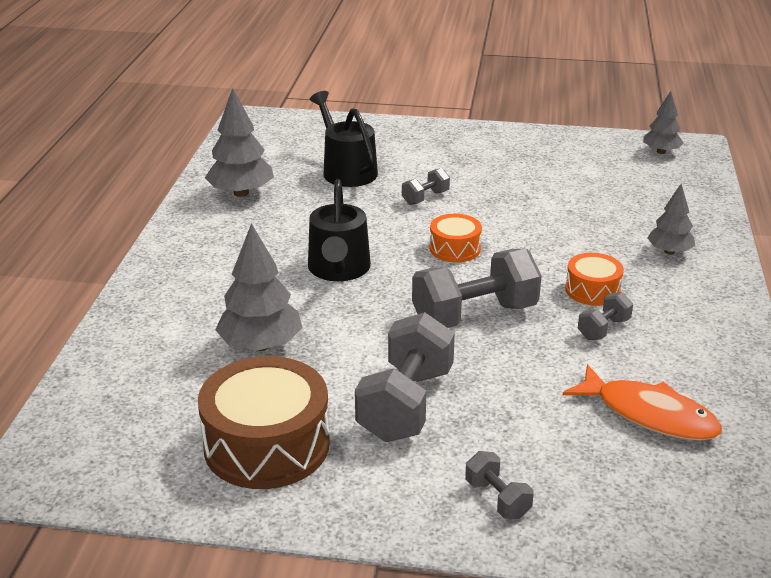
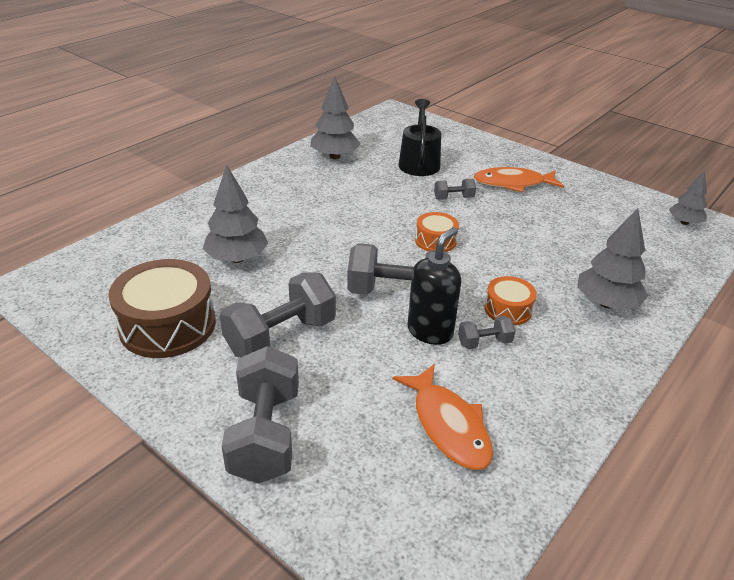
camera: 30 degrees right, 5 degrees up
black watering can [308,179,371,281] -> none
grey dumbbell [465,451,534,519] -> grey dumbbell [221,346,299,484], size x2.07
grey tree [647,184,696,255] -> grey tree [577,208,649,310], size x1.59
none -> black soap dispenser [408,227,461,345]
none -> orange fish [474,167,564,193]

